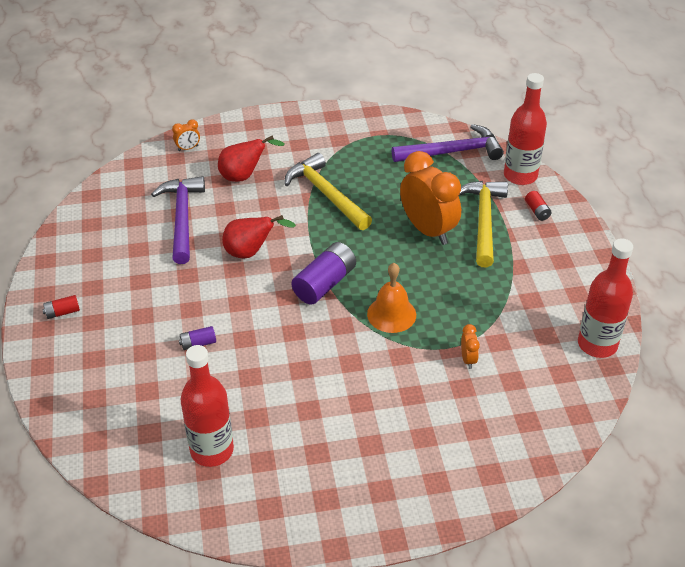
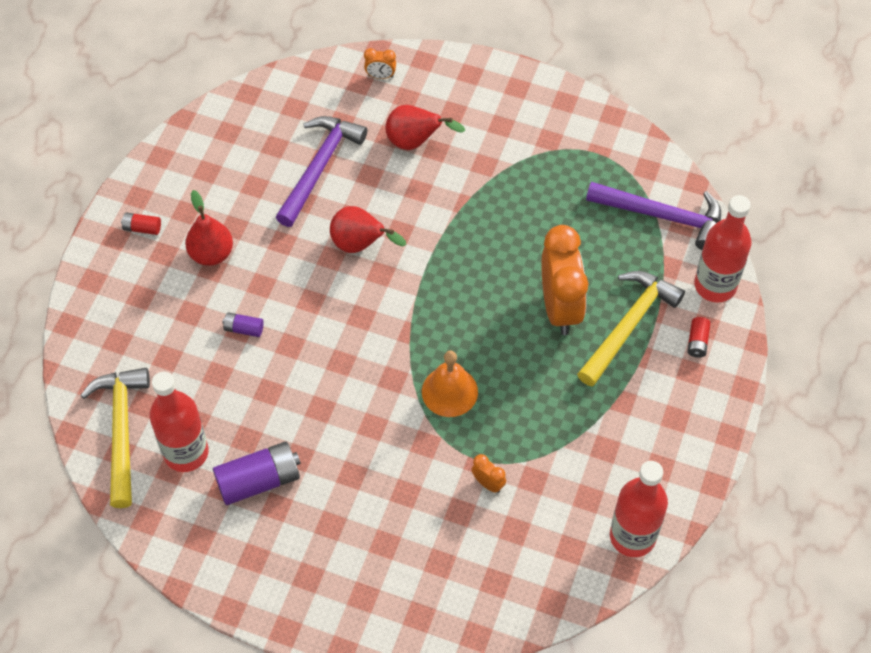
camera: 30 degrees right, 15 degrees up
yellow hammer [284,153,372,230] -> yellow hammer moved to [80,368,150,508]
purple battery [291,242,356,305] -> purple battery moved to [213,442,301,505]
orange clock [461,324,480,369] -> orange clock turned 75 degrees counterclockwise [471,454,506,493]
none -> red pear [185,190,233,266]

